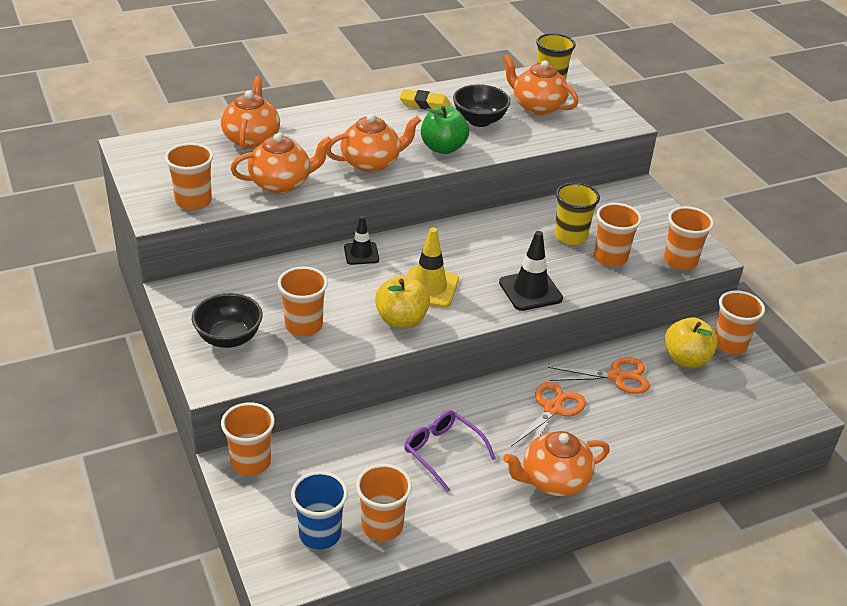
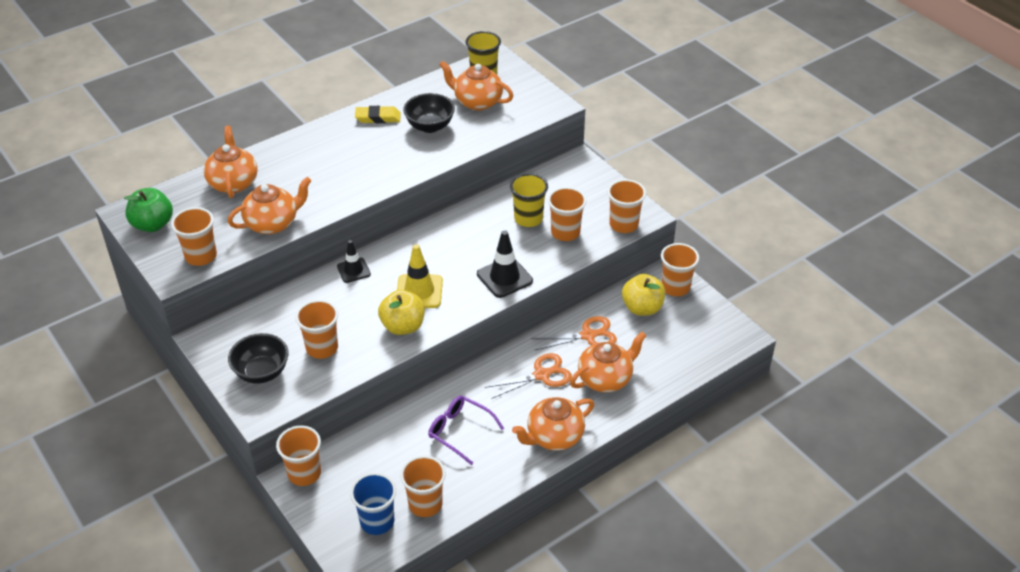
camera: 10 degrees left, 5 degrees up
orange teapot [327,114,421,173] -> orange teapot moved to [570,332,647,393]
green apple [421,106,469,154] -> green apple moved to [124,188,173,232]
orange scissors [511,382,586,446] -> orange scissors turned 45 degrees clockwise [484,353,572,399]

